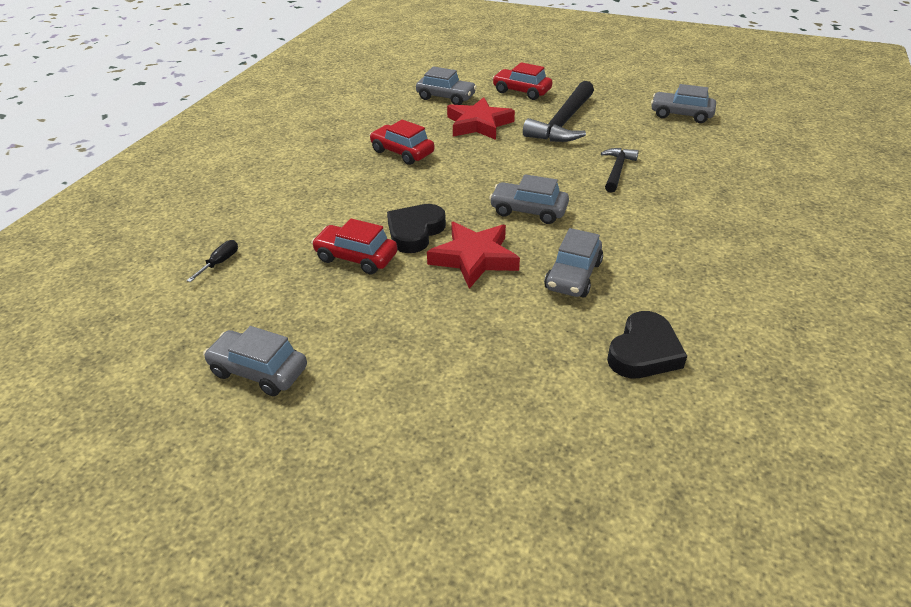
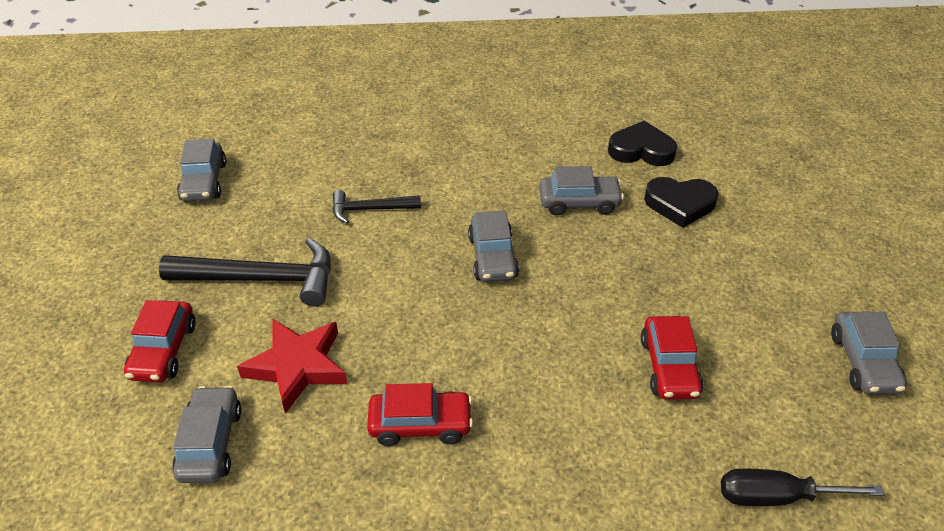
camera: 115 degrees left, 5 degrees up
black screwdriver [187,240,238,282] -> black screwdriver [721,469,885,506], size x1.76
red car [369,119,435,165] -> red car turned 105 degrees counterclockwise [367,383,473,446]
black heart [387,204,446,253] -> black heart moved to [644,177,719,228]
red star [427,222,520,289] -> none

